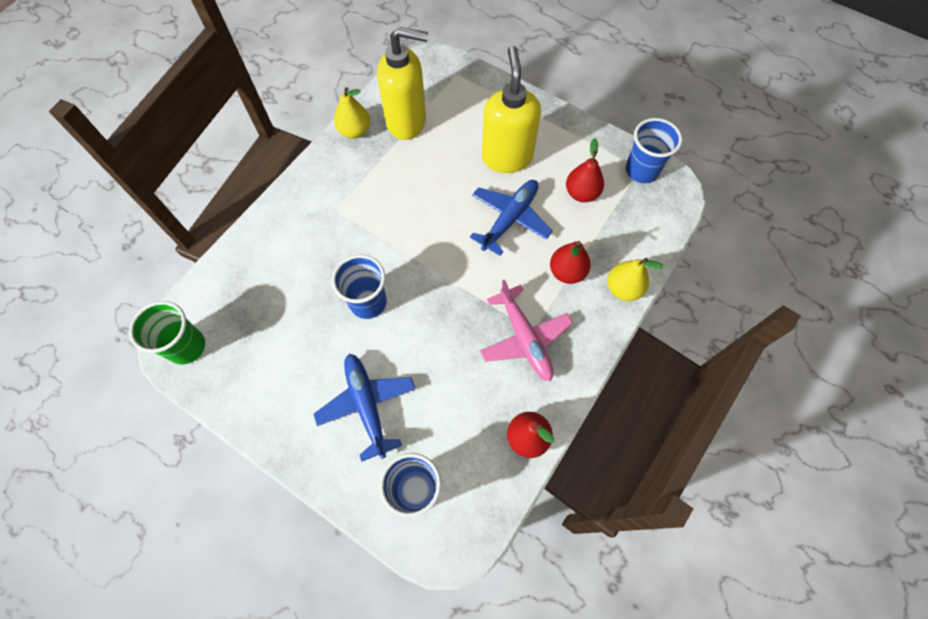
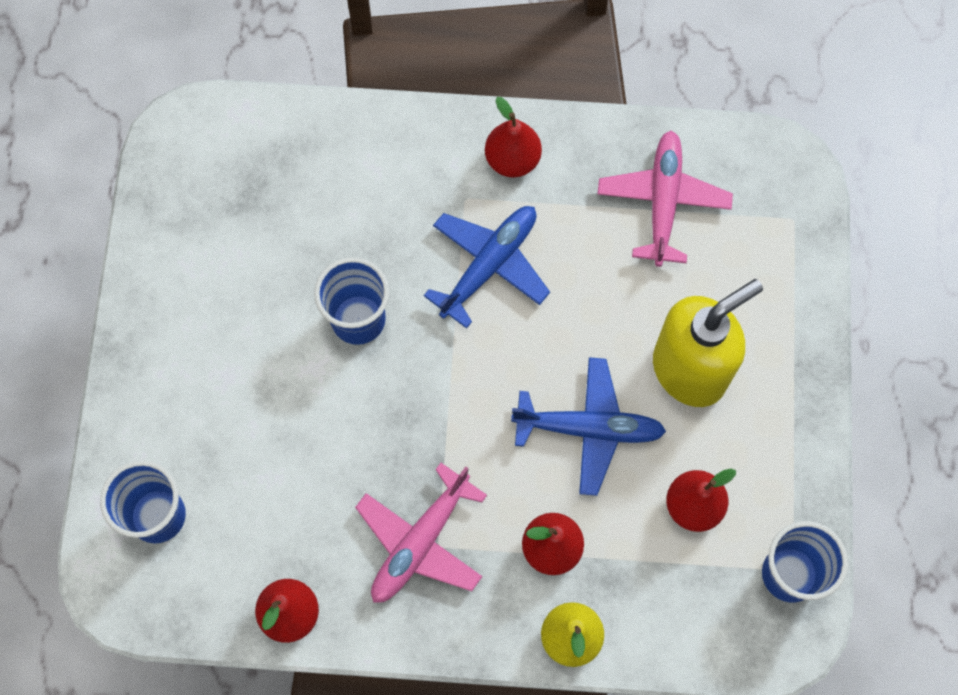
camera: 60 degrees right, 5 degrees up
green cup [129,301,205,365] -> none
blue plane [314,354,415,462] -> blue plane moved to [424,206,550,329]
yellow pear [334,87,370,139] -> none
yellow soap dispenser [377,27,428,140] -> pink plane [598,131,733,267]
none -> red pear [485,97,542,178]

